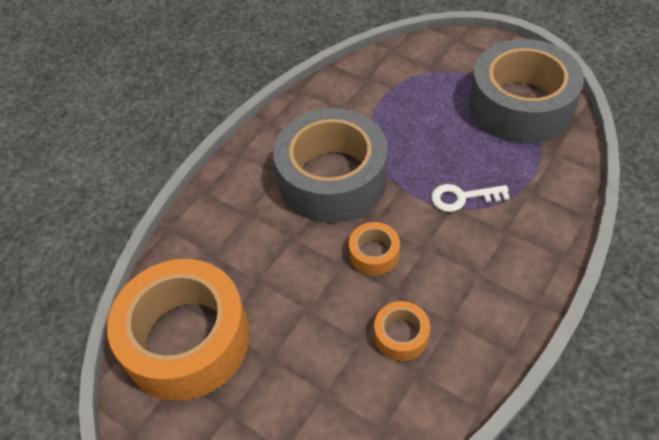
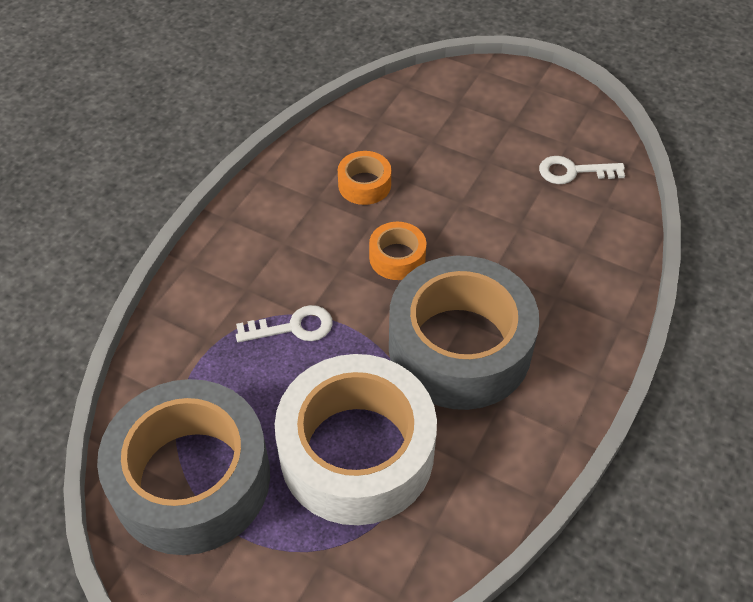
camera: 170 degrees right, 0 degrees up
orange tape [107,259,250,401] -> white key [539,156,625,184]
none -> white tape [275,354,437,525]

